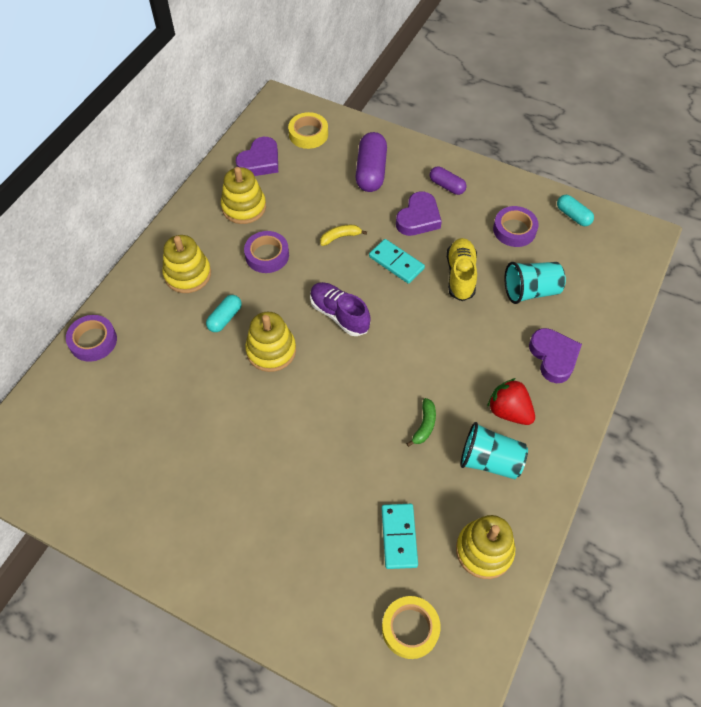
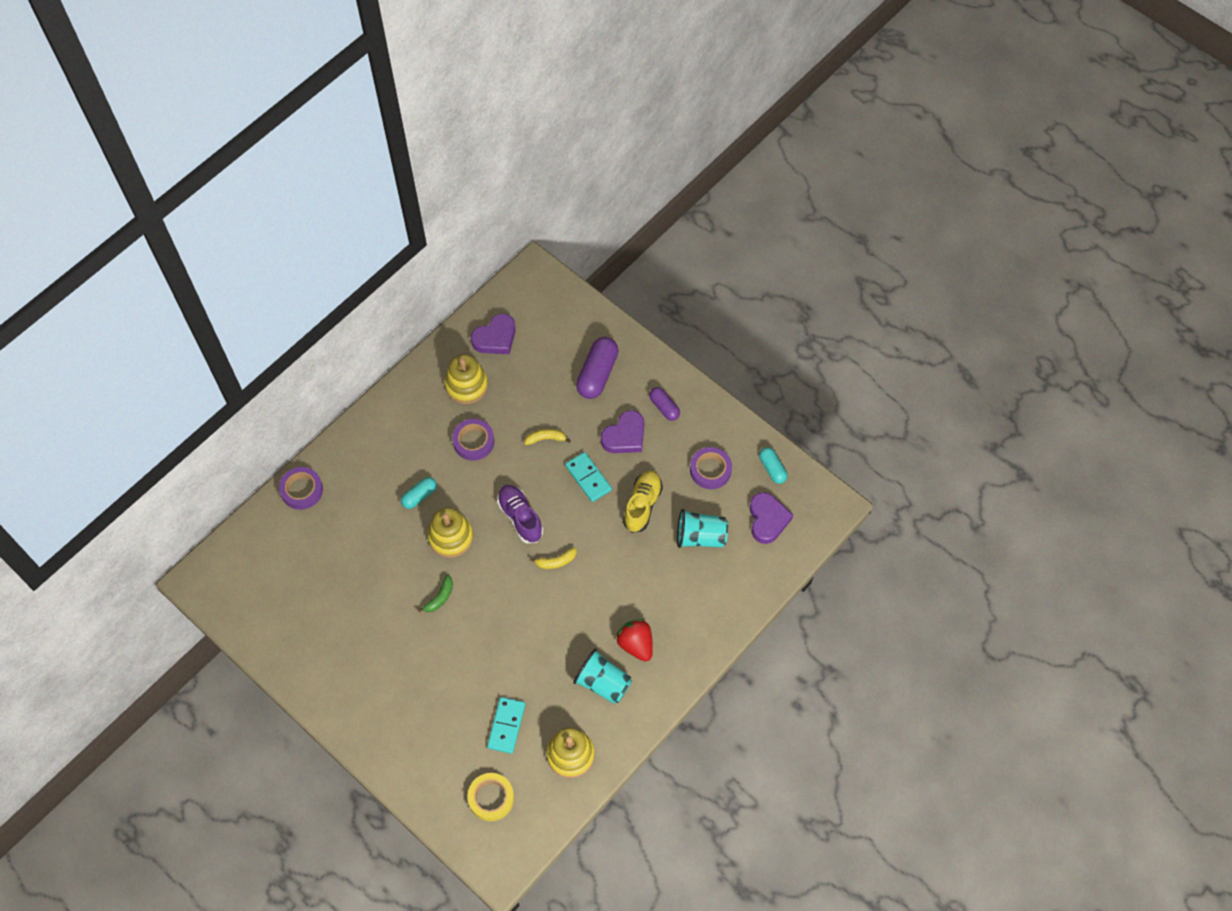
camera: 15 degrees right, 5 degrees up
yellow stacking toy [162,235,211,293] -> none
yellow tape [288,112,328,149] -> none
green banana [406,398,436,447] -> green banana moved to [418,574,453,612]
purple heart [529,328,582,383] -> purple heart moved to [750,492,793,544]
none -> yellow banana [530,547,577,569]

